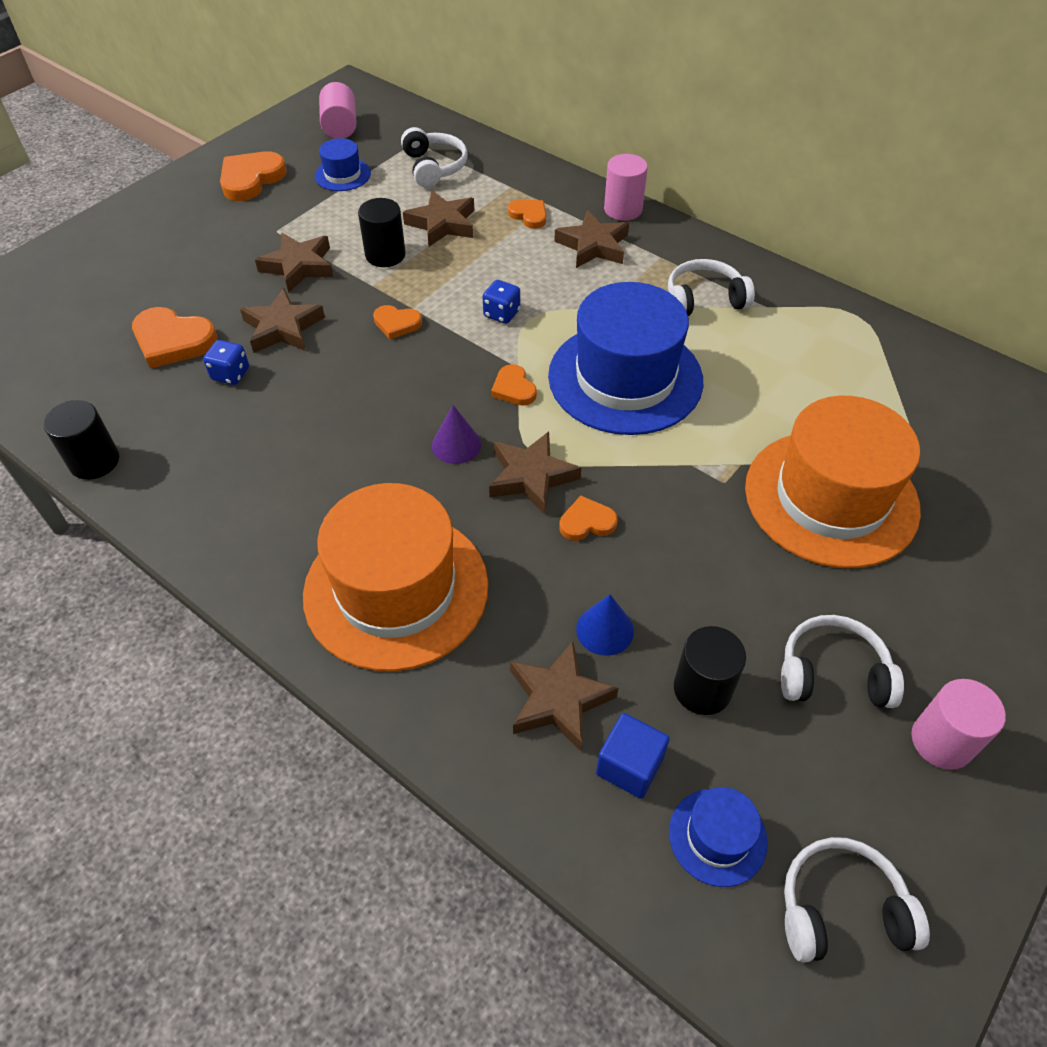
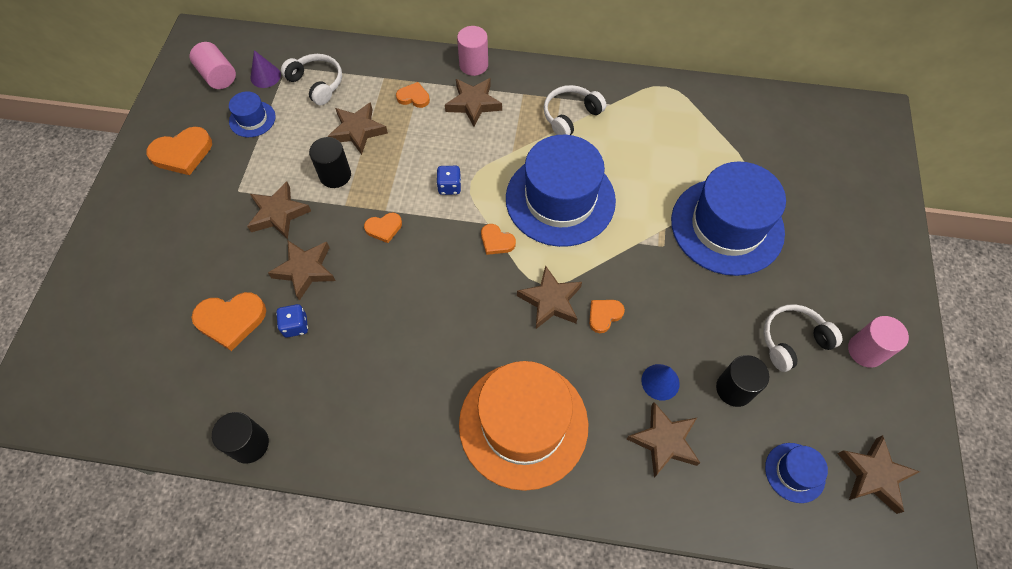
camera: 30 degrees left, 10 degrees up
orange heart [220,151,287,201] -> orange heart turned 120 degrees counterclockwise [146,127,212,175]
purple cone [432,405,481,464] -> purple cone moved to [250,50,281,88]
blue cube [596,713,670,799] -> none
orange hat [745,396,921,568] -> blue hat [671,161,786,276]
white headphones [784,837,930,963] -> brown star [837,435,920,514]

